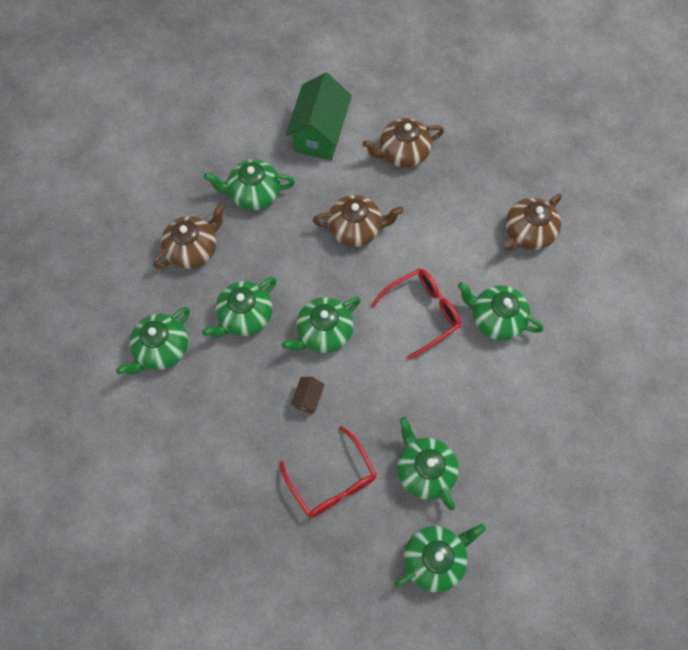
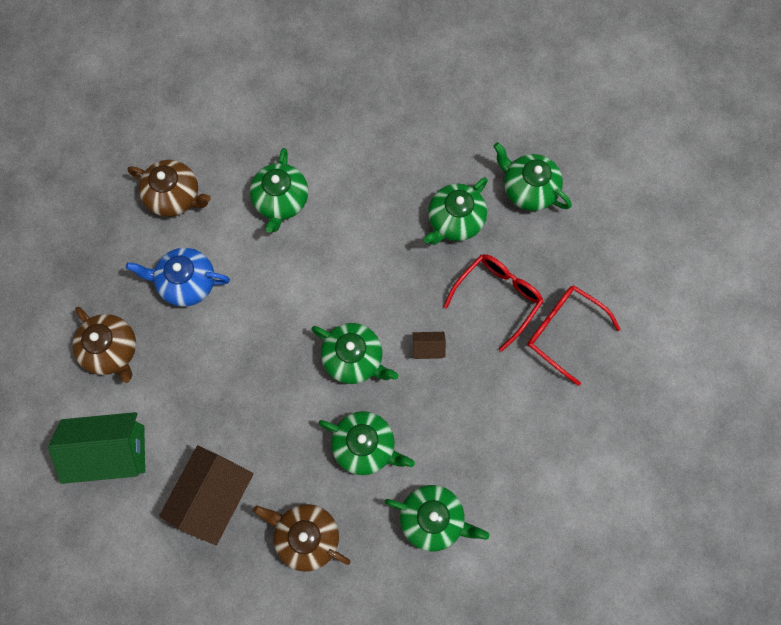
camera: 110 degrees left, 5 degrees up
green teapot [204,159,295,210] -> brown house [159,445,254,545]
brown teapot [313,195,404,247] -> none
red glasses [371,269,461,360] -> red glasses moved to [527,286,621,386]
none -> blue teapot [126,248,230,307]

